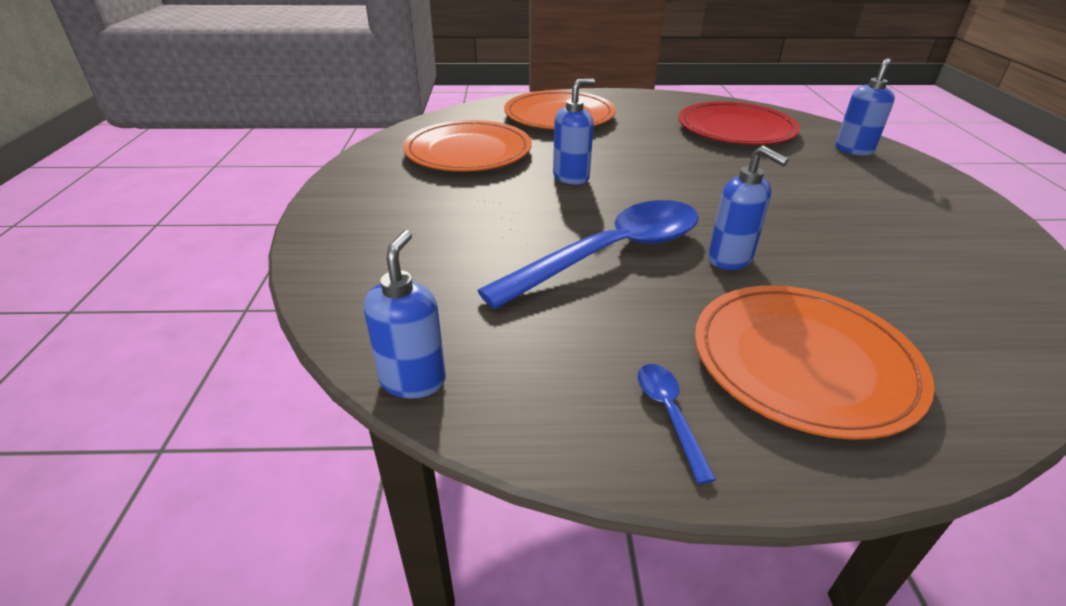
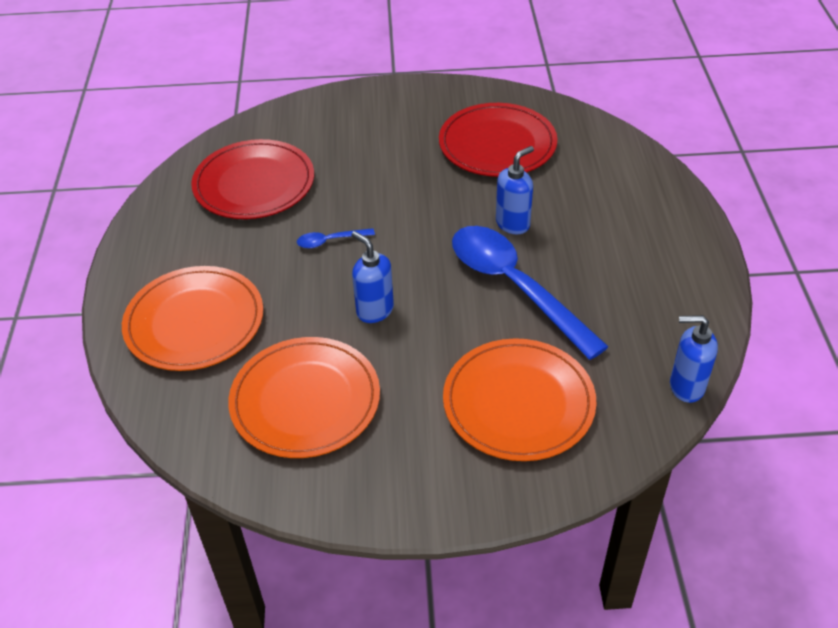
camera: 90 degrees left, 10 degrees up
blue spoon [638,364,716,484] -> blue spoon moved to [297,228,375,248]
orange plate [695,285,934,440] -> orange plate moved to [443,338,597,461]
blue soap dispenser [835,58,895,156] -> none
none -> red plate [439,103,557,177]

